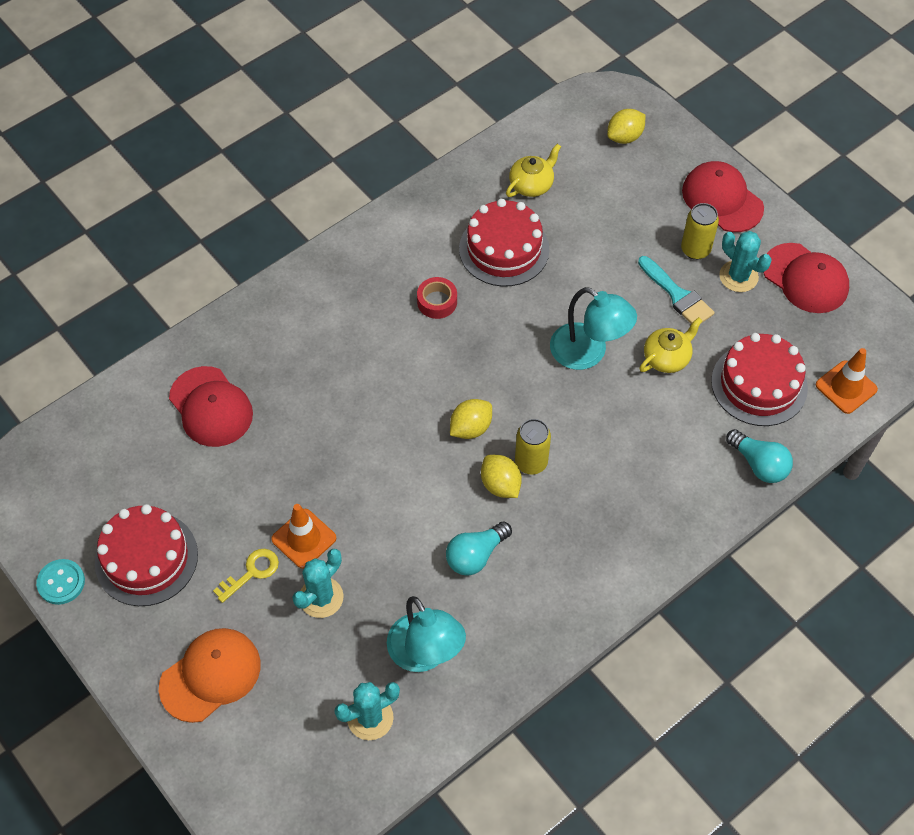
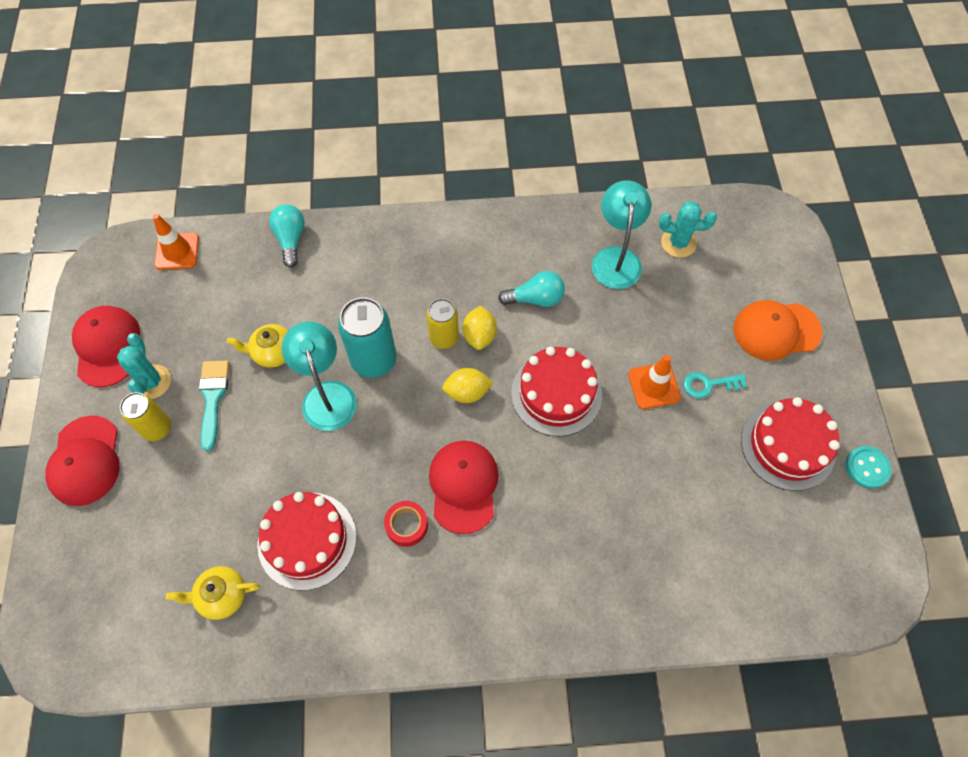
camera: 145 degrees left, 5 degrees up
red cap [169,366,253,447] -> red cap moved to [429,441,499,534]
yellow key [213,549,279,603] -> turquoise key [683,372,747,398]
turquoise cactus [292,549,344,618] -> none
yellow lemon [607,109,645,144] -> none
red cake [711,333,808,426] -> red cake moved to [511,347,602,437]
none -> turquoise can [338,297,396,378]

